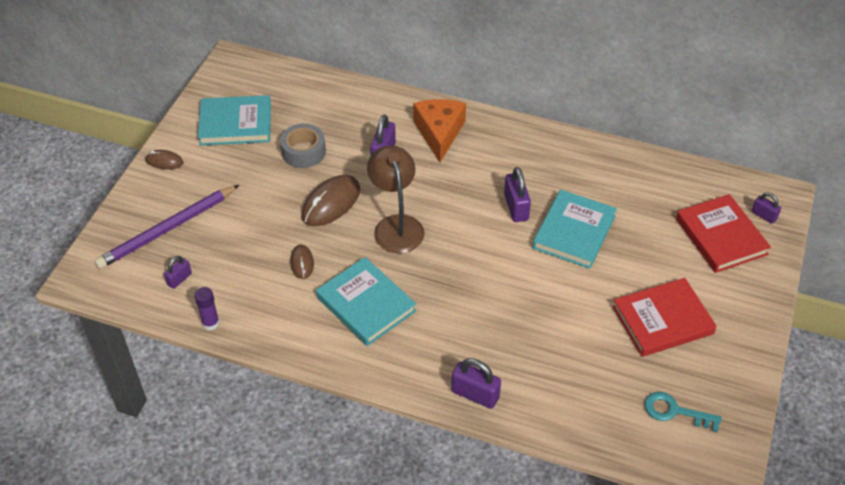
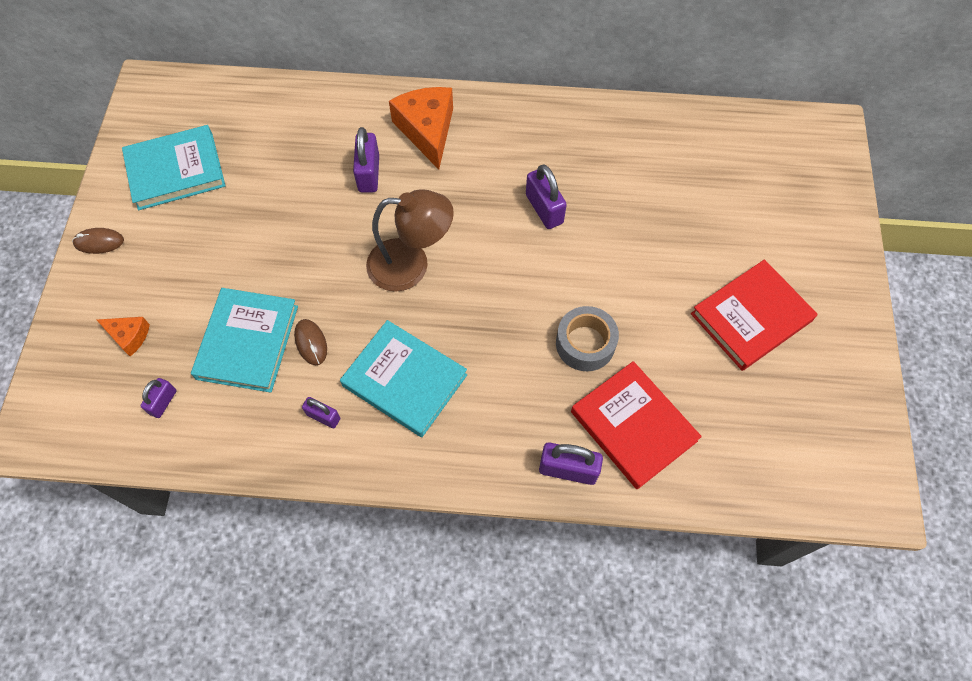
camera: 15 degrees left, 15 degrees up
purple pencil [94,185,239,269] -> orange cheese [97,317,150,357]
purple glue stick [194,287,220,330] -> none
grey tape [280,123,326,168] -> grey tape moved to [556,306,619,371]
brown mouse [301,175,360,226] -> none
brown lamp [367,146,425,253] -> brown lamp turned 120 degrees clockwise [366,189,454,292]
turquoise book [532,190,617,269] -> turquoise book moved to [191,288,298,393]
turquoise key [645,392,722,432] -> none
red book [676,194,771,273] -> red book moved to [571,361,702,489]
purple padlock [752,192,781,224] -> purple padlock moved to [302,397,340,428]

